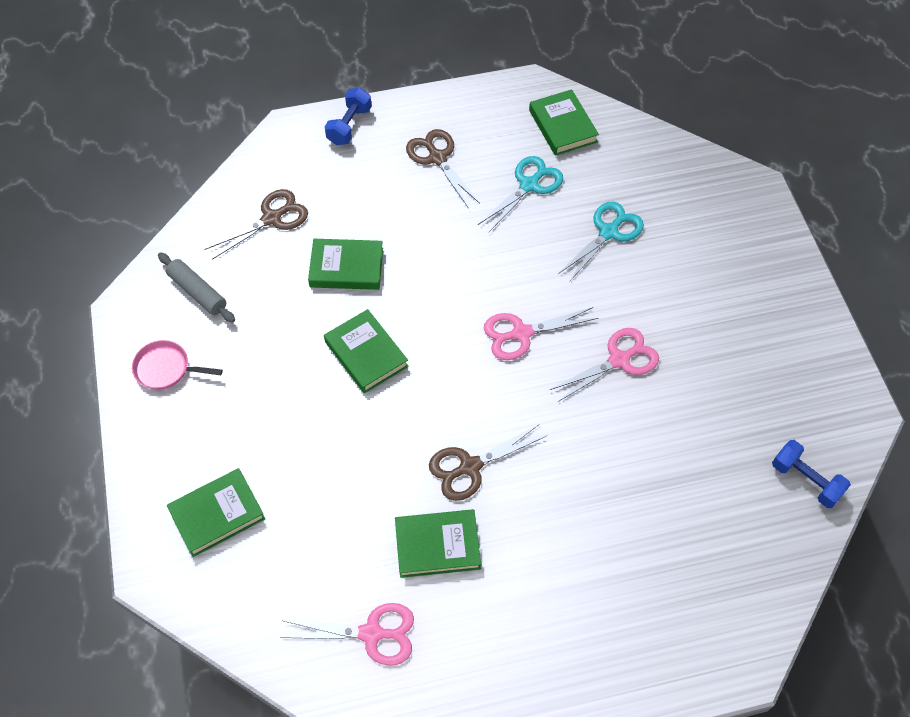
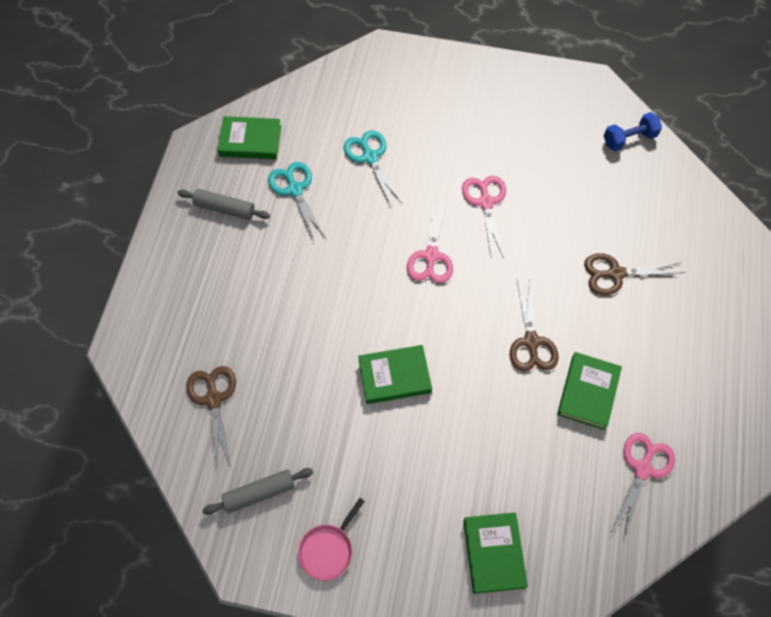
camera: 65 degrees left, 5 degrees up
green book [308,239,383,290] -> none
blue dumbbell [325,88,372,145] -> none
brown scissors [406,129,480,208] -> brown scissors moved to [584,253,685,295]
none -> grey rolling pin [177,189,270,220]

